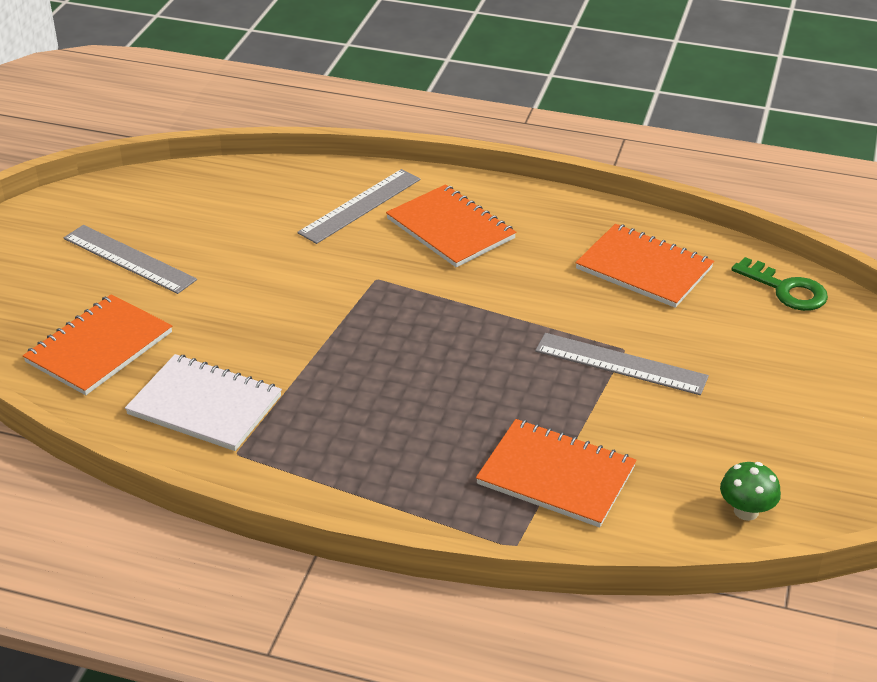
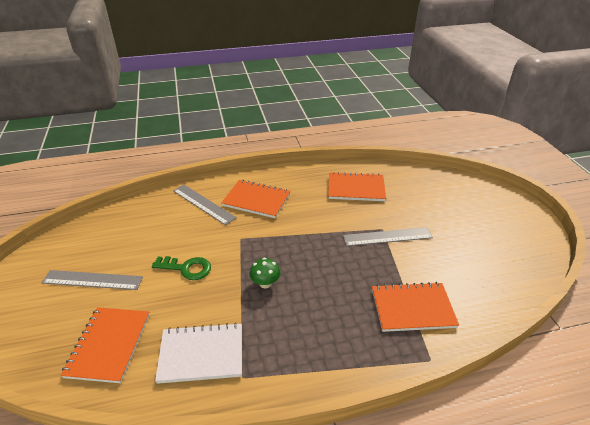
camera: 30 degrees left, 0 degrees up
grey ruler [297,169,420,244] -> grey ruler turned 60 degrees counterclockwise [173,185,237,225]
green mushroom [720,462,781,521] -> green mushroom moved to [250,258,281,288]
green key [731,257,828,311] -> green key moved to [152,256,211,280]

